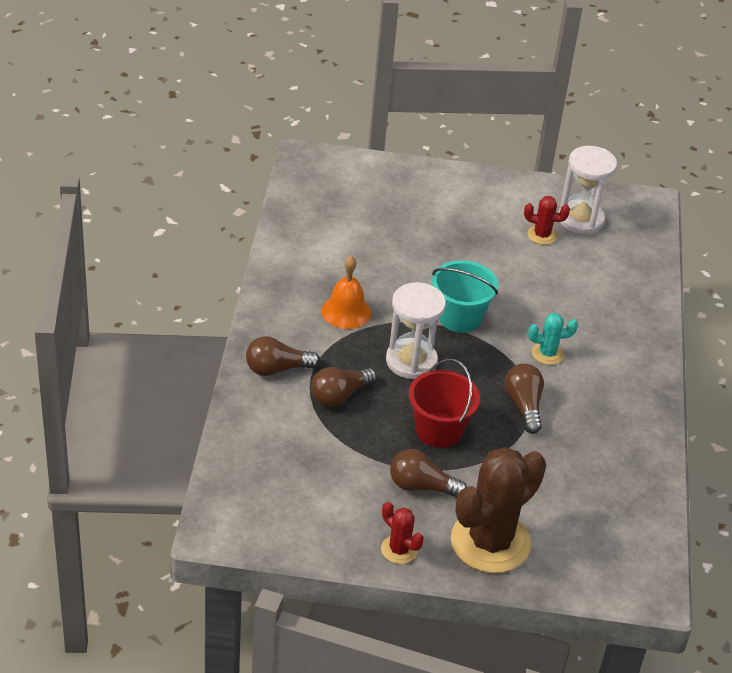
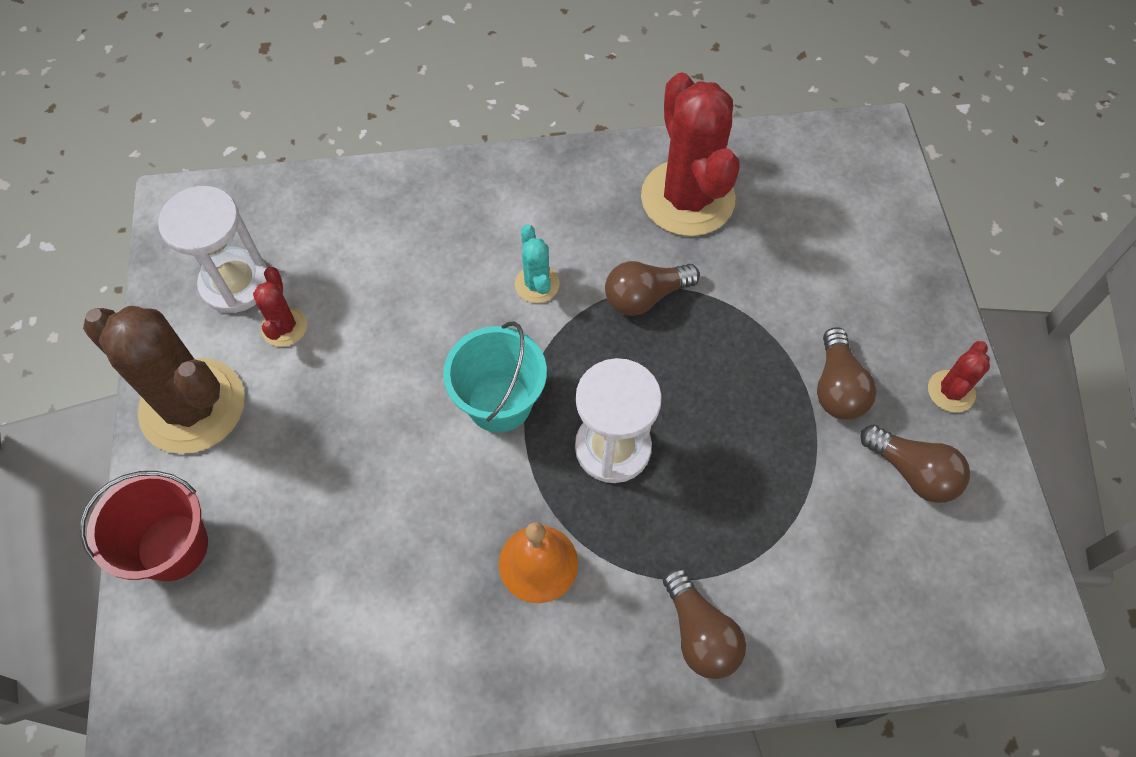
camera: 100 degrees left, 20 degrees up
brown light bulb [311,367,377,407] -> brown light bulb moved to [860,425,970,503]
red bucket [408,359,480,448] -> red bucket moved to [80,471,208,581]
brown cactus [451,447,546,573] -> brown cactus moved to [83,306,245,454]
none -> red cactus [641,72,740,236]

